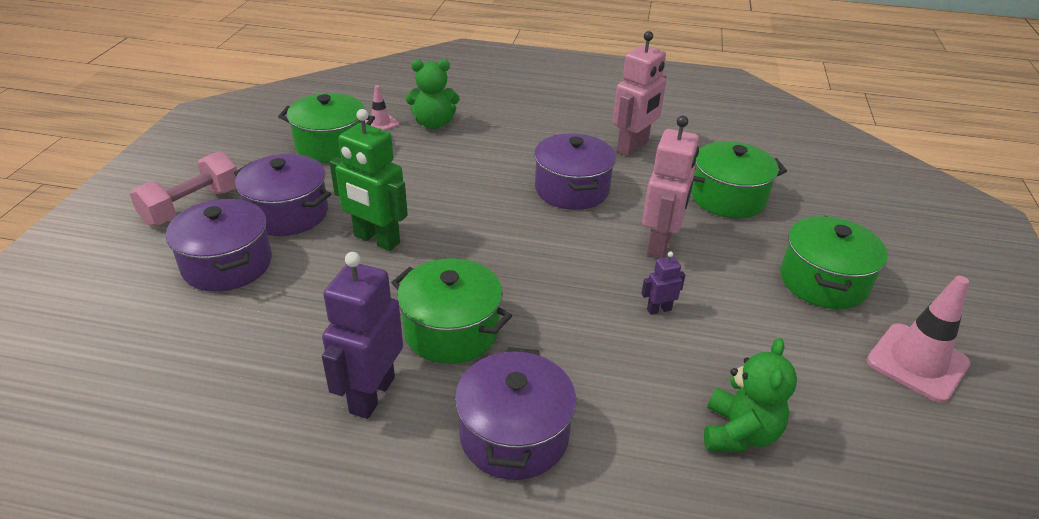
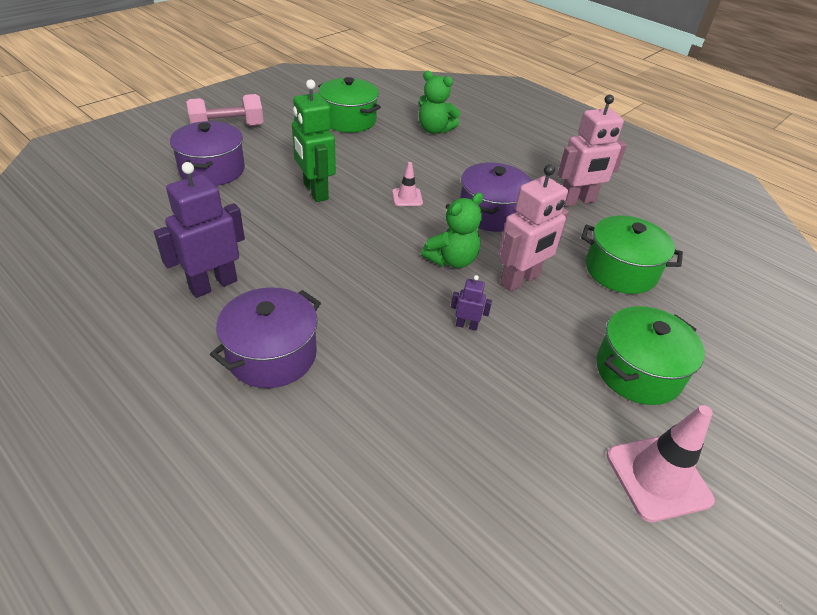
camera: 30 degrees right, 5 degrees up
purple pot [234,154,331,236] -> none
pink traffic cone [365,85,399,130] -> pink traffic cone moved to [392,162,423,206]
green pot [391,258,512,364] -> none
green teddy bear [704,338,797,452] -> green teddy bear moved to [421,193,483,268]

